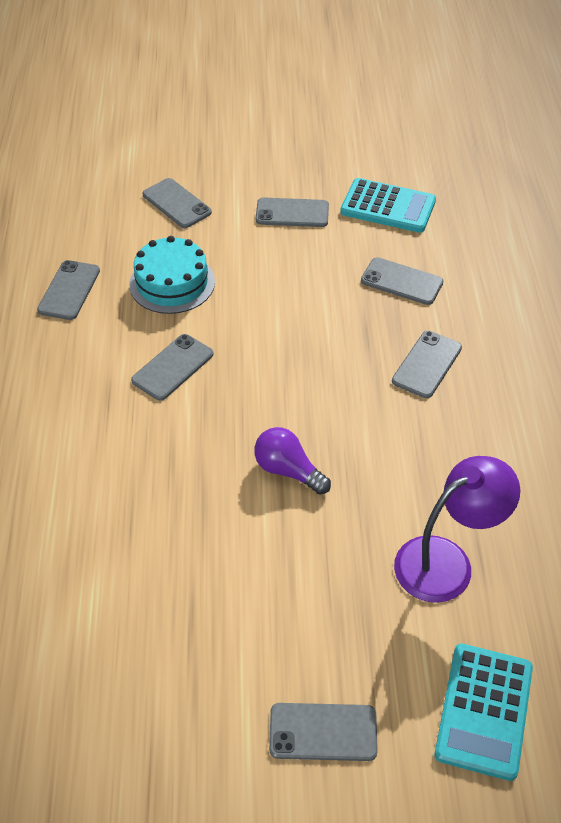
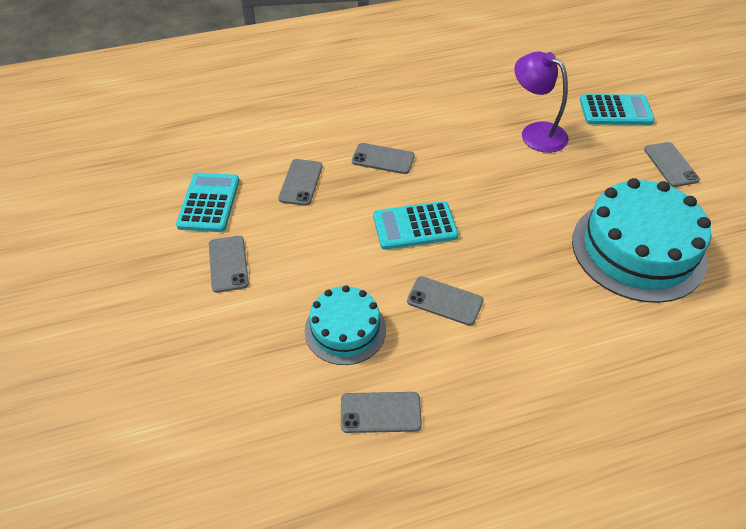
camera: 105 degrees left, 0 degrees up
grey phone [142,178,212,228] -> none
purple light bulb [254,427,331,495] -> none
none -> turquoise calculator [373,201,458,250]
none -> turquoise cake [572,178,711,303]

